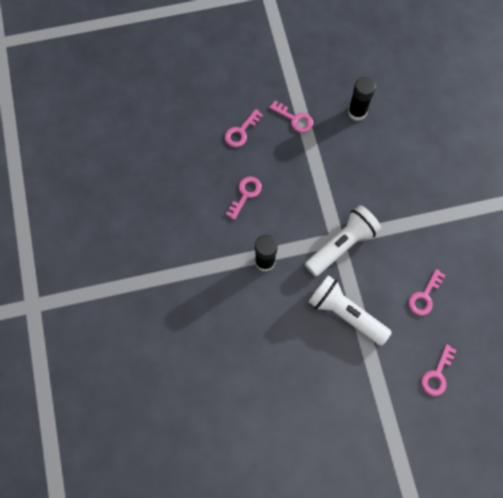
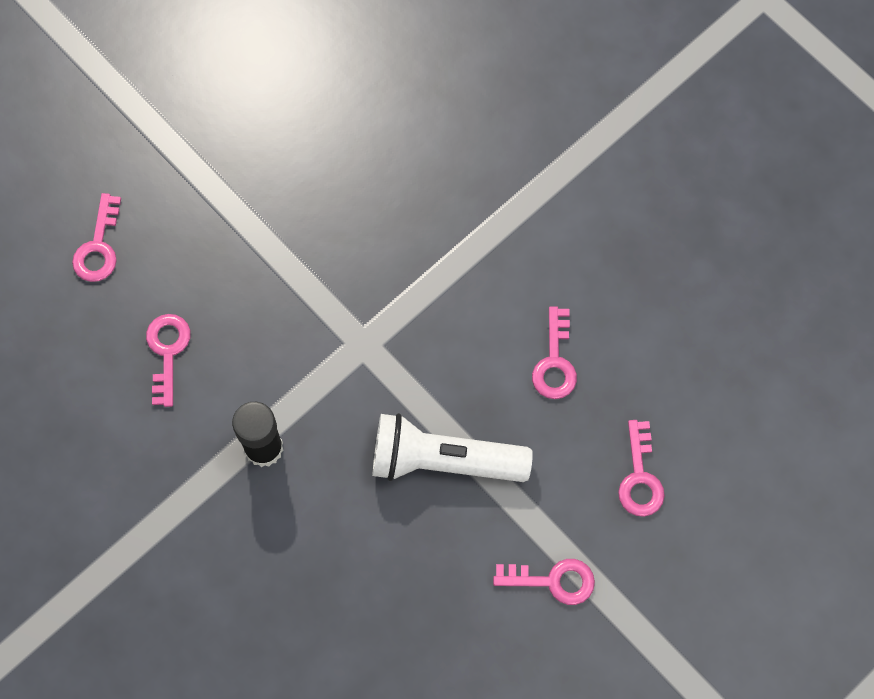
camera: 30 degrees left, 0 degrees up
pink key [269,100,313,133] -> pink key moved to [493,559,595,605]
white flashlight [305,205,381,277] -> none
black glue stick [348,77,376,121] -> none

